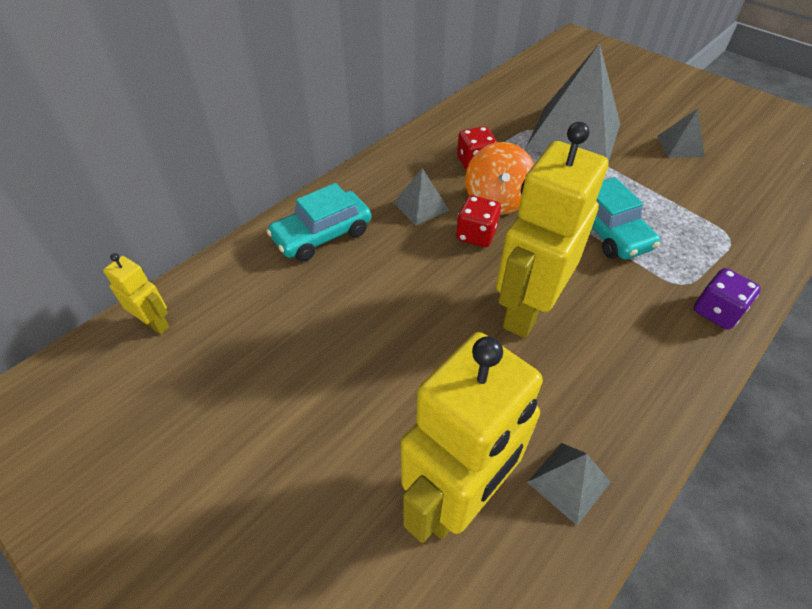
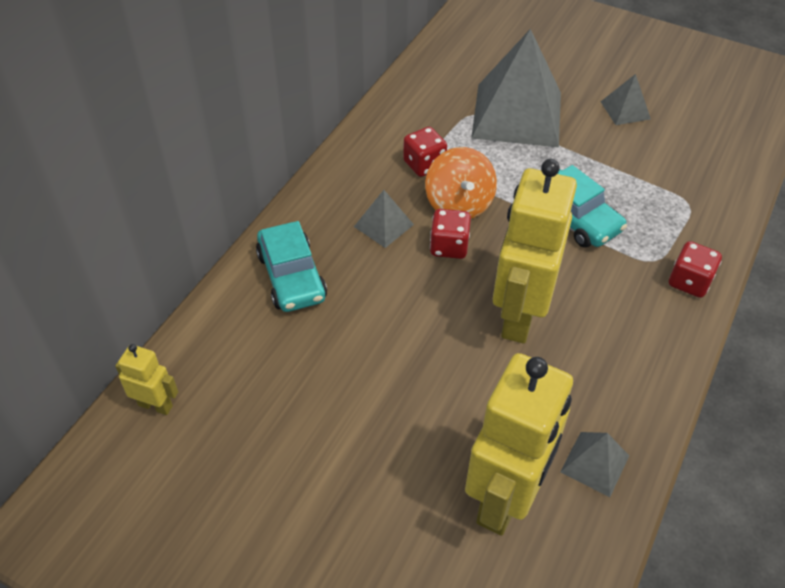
camera: 15 degrees left, 0 degrees up
turquoise car [266,183,371,261] -> turquoise car turned 60 degrees counterclockwise [256,221,327,312]
purple dice [694,268,761,329] -> red dice [669,241,722,298]

